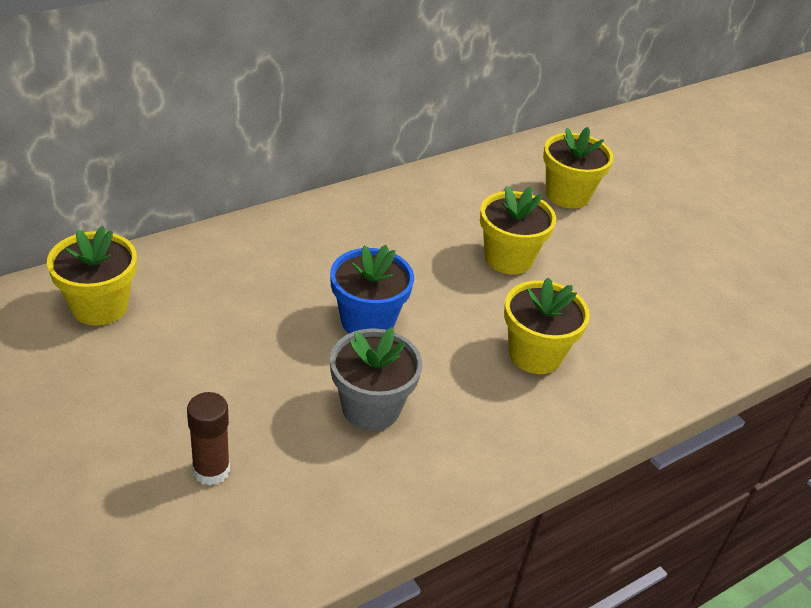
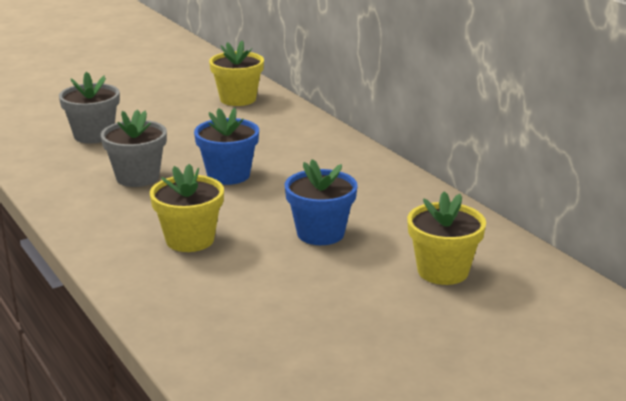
camera: 95 degrees right, 15 degrees down
brown glue stick [187,392,230,486] -> grey flower pot [59,72,120,144]
yellow flower pot [480,186,556,274] -> blue flower pot [284,159,358,245]

